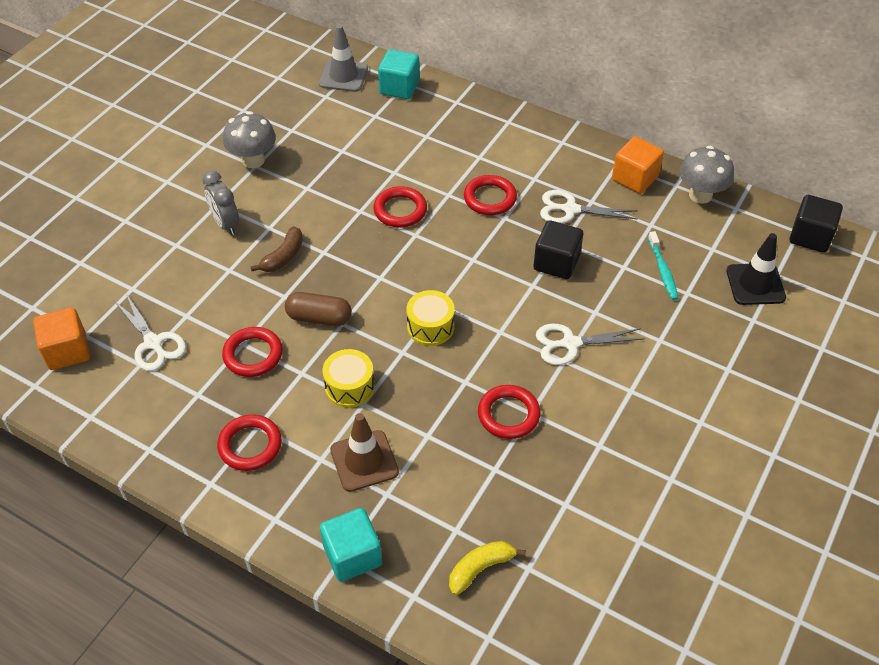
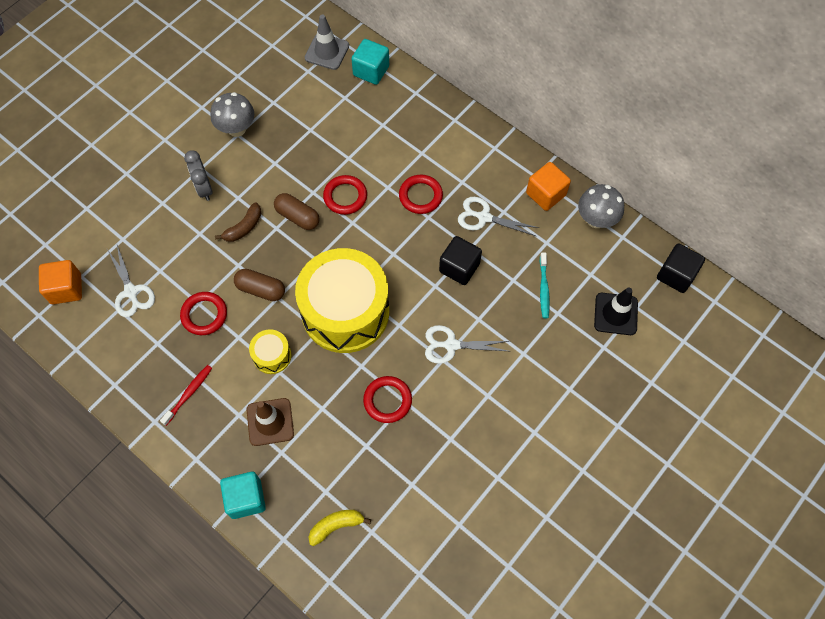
camera: 10 degrees right, 15 degrees up
red ring [217,414,282,471] -> red toothbrush [160,365,212,426]
yellow drum [406,290,455,346] -> yellow drum [295,248,389,353], size x2.34
none -> brown capsule [274,193,320,230]

